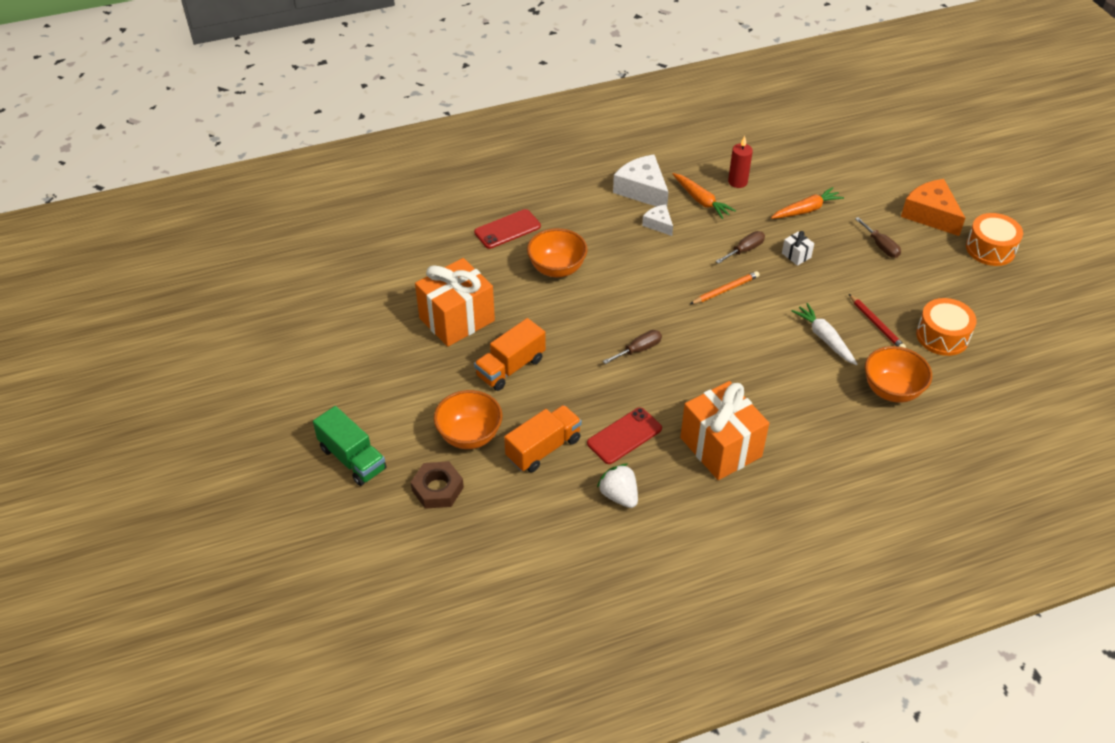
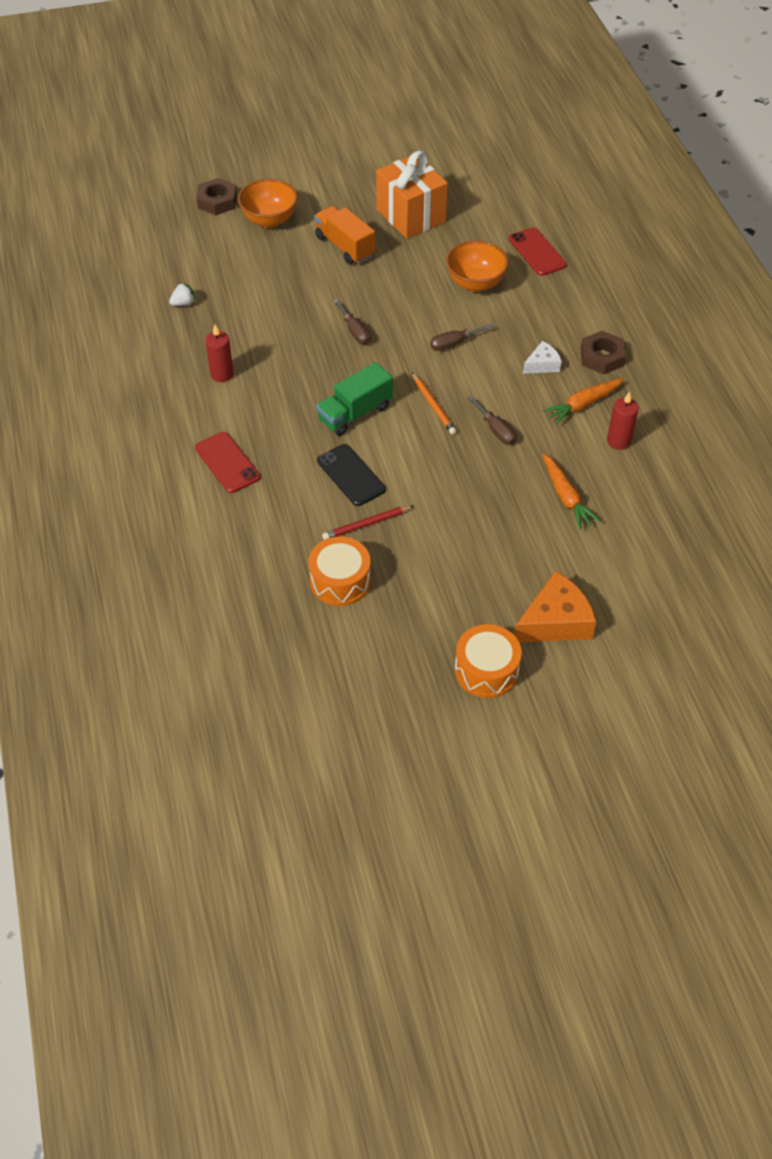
camera: 95 degrees right, 5 degrees up
green truck [313,406,387,486] -> green truck moved to [316,362,393,436]
orange truck [504,405,582,473] -> none
red phone [587,407,662,464] -> red phone moved to [195,432,260,493]
white strawberry [597,463,638,508] -> white strawberry [169,283,195,306], size x0.66
white cheese [613,155,669,207] -> brown nut [581,331,626,374]
orange gift [680,381,769,480] -> red candle [205,324,234,382]
white gift [782,231,814,266] -> none
white carrot [792,303,857,365] -> black phone [317,444,386,506]
brown screwdriver [855,217,901,258] -> brown screwdriver moved to [430,323,494,351]
orange bowl [865,346,932,403] -> none

